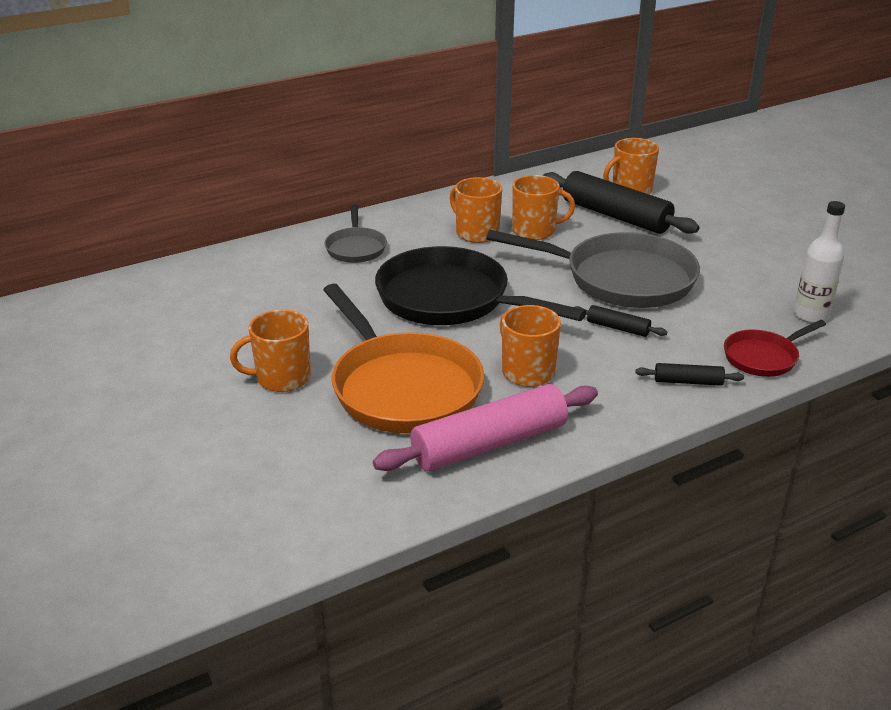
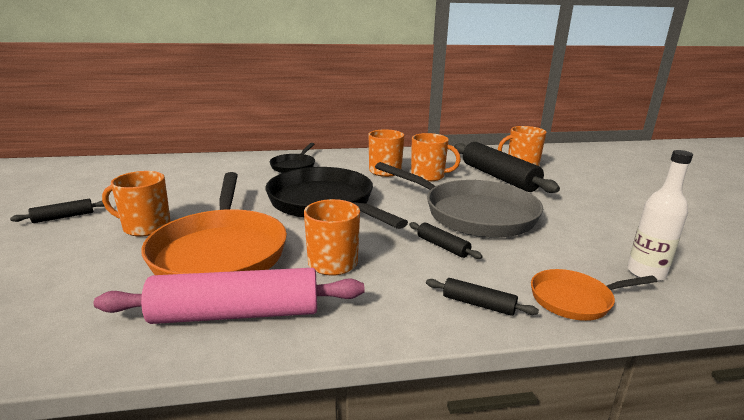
camera: 20 degrees right, 10 degrees down
grey pan [324,204,387,263] -> black pan [270,143,315,173]
red pan [724,320,826,377] -> orange pan [531,269,657,321]
none -> black rolling pin [10,199,105,223]

